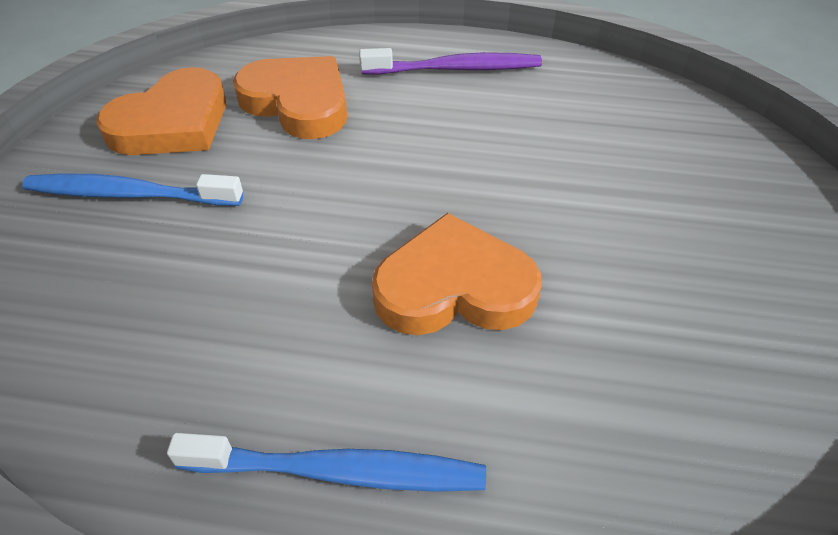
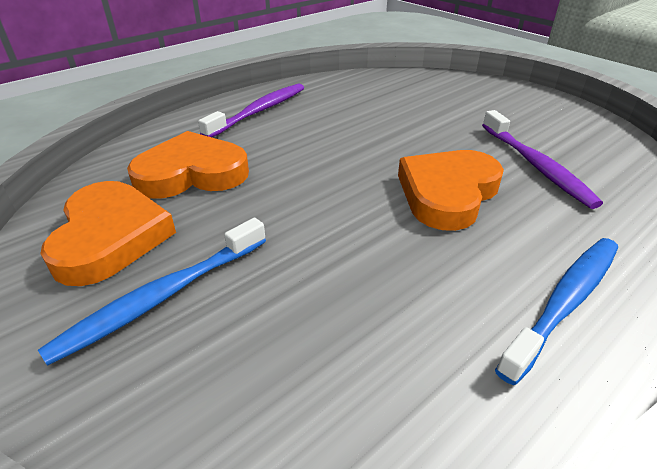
camera: 50 degrees left, 10 degrees down
none -> purple toothbrush [482,110,603,209]

